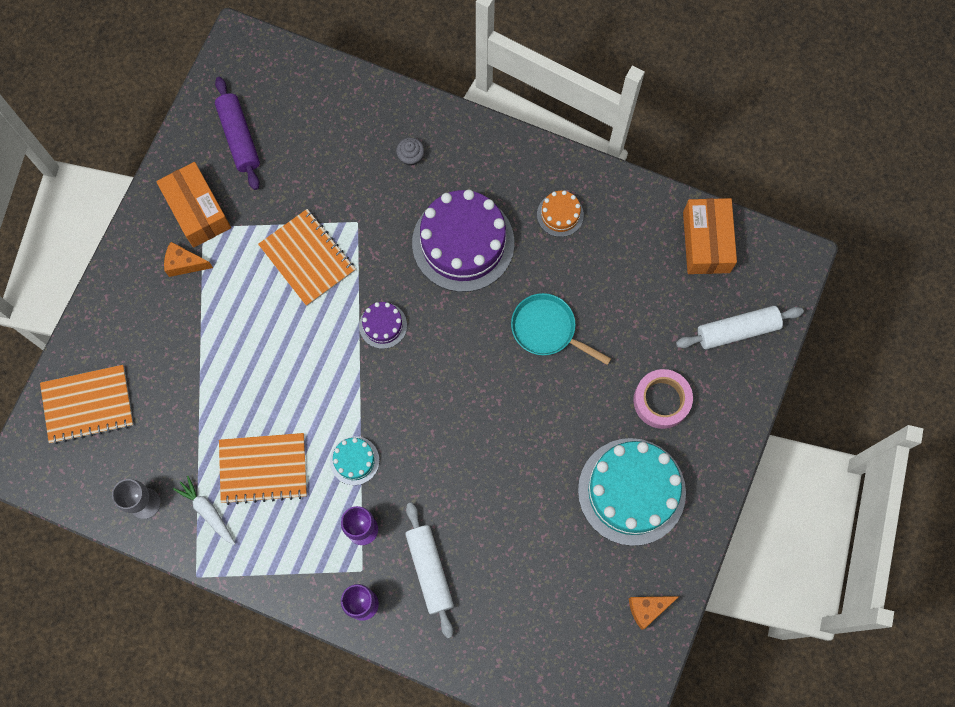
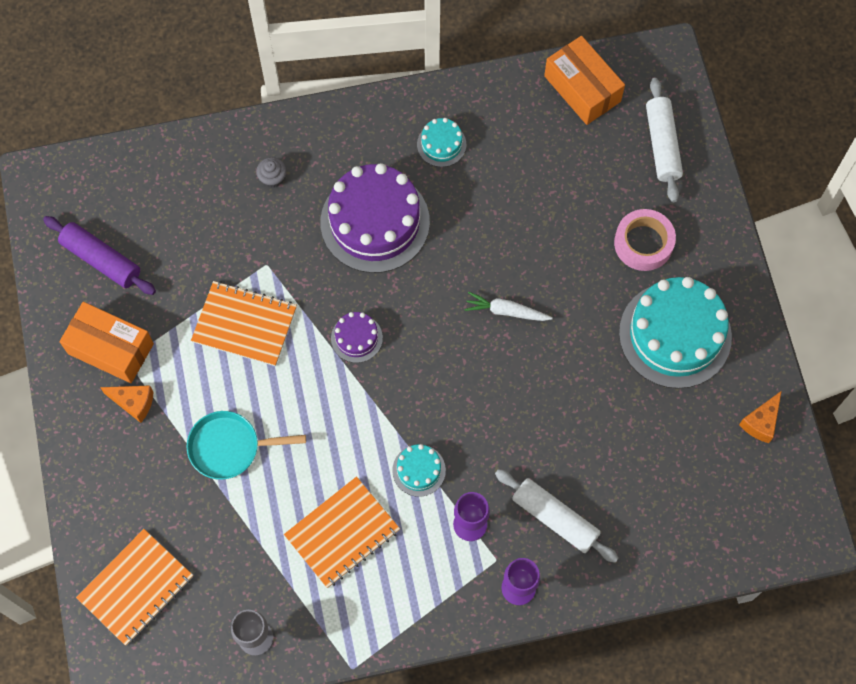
camera: 35 degrees left, 5 degrees down
orange cheese [164,242,213,277] -> orange cheese turned 135 degrees counterclockwise [100,385,154,423]
white carrot [173,476,235,545] -> white carrot moved to [465,292,553,321]
turquoise pan [511,293,611,365] -> turquoise pan moved to [187,411,306,480]
orange cake [537,190,584,237] -> turquoise cake [417,118,466,167]
white rolling pin [676,306,804,350] -> white rolling pin turned 45 degrees counterclockwise [646,78,683,202]

